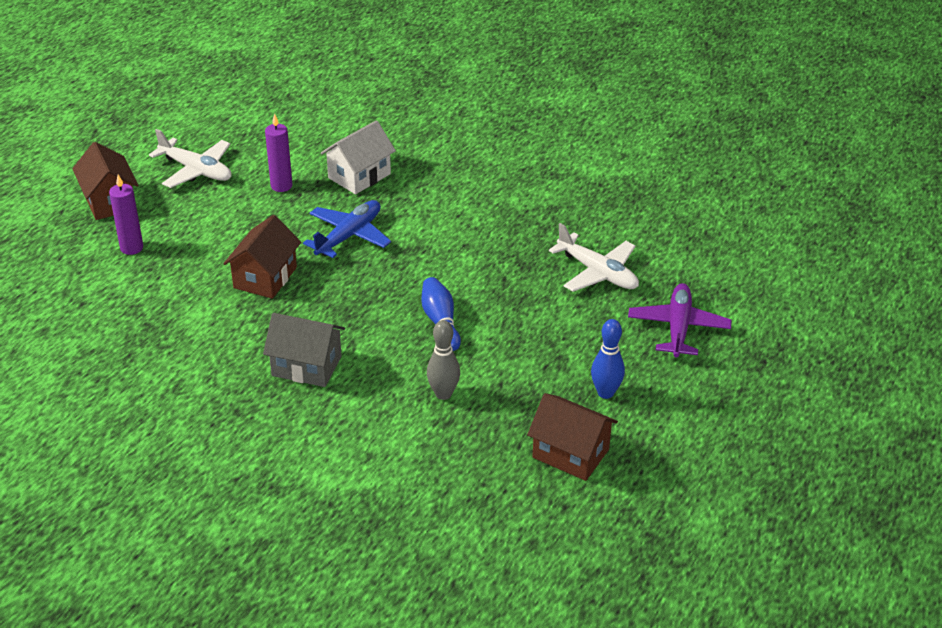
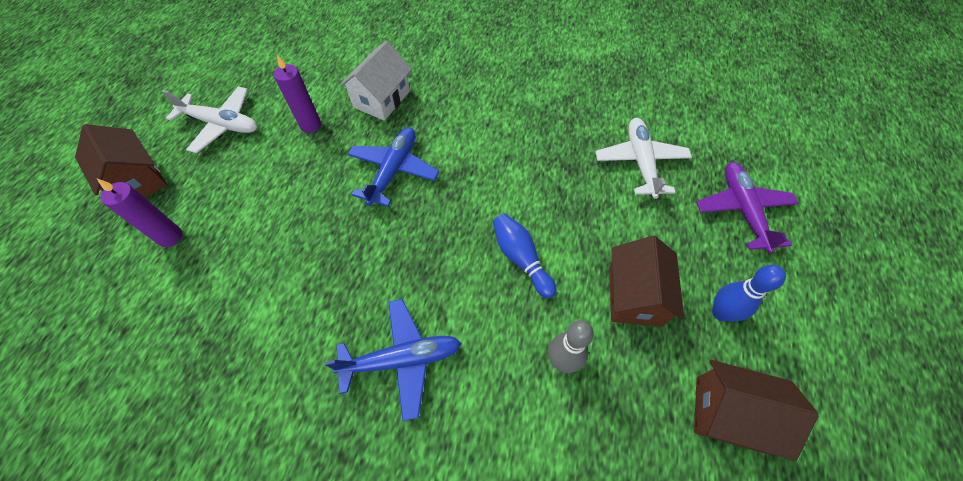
camera: 15 degrees left, 20 degrees up
brown house [223,215,301,299] -> brown house moved to [609,236,684,327]
grey house [263,313,345,387] -> blue plane [325,299,462,421]
white plane [549,223,639,292] -> white plane turned 120 degrees counterclockwise [596,118,692,199]

